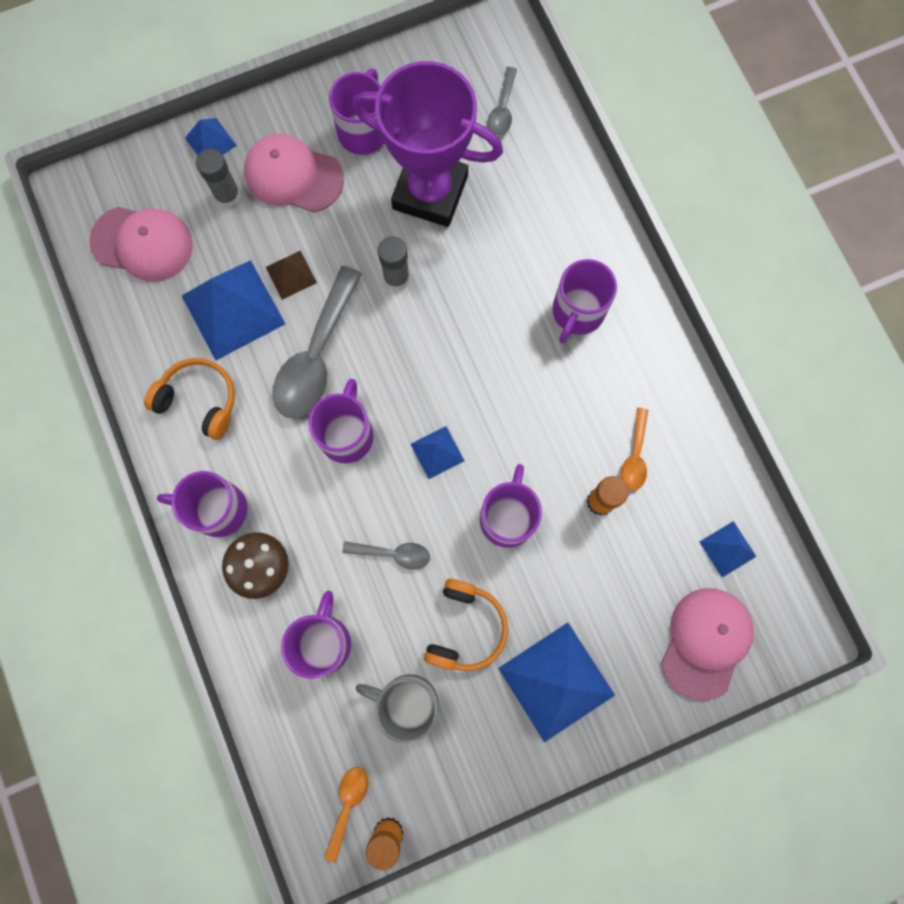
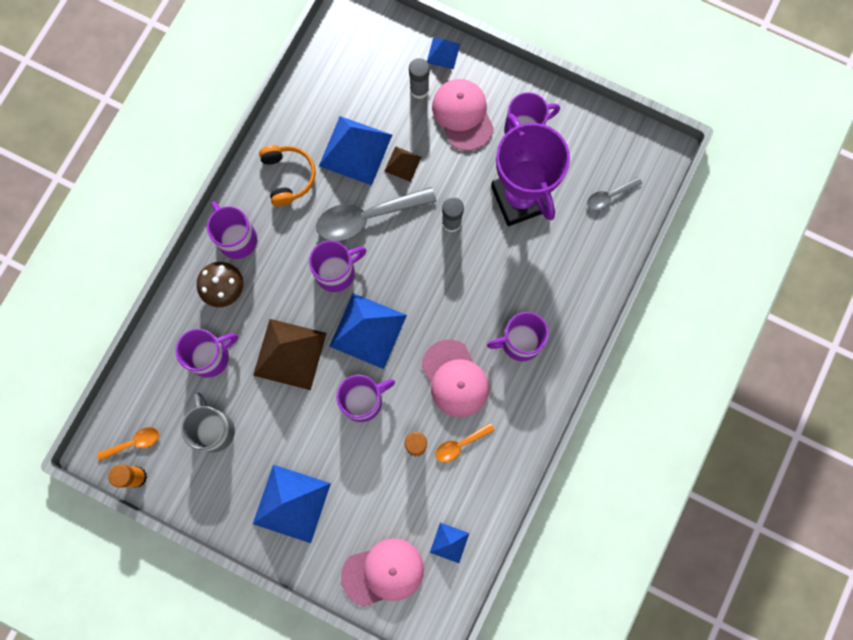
camera: 50 degrees right, 0 degrees up
pink cap [89,207,193,282] -> pink cap moved to [422,340,489,417]
grey spoon [342,541,430,570] -> brown pyramid [253,319,327,390]
blue pyramid [411,426,464,479] -> blue pyramid [329,293,407,369], size x1.99
orange headphones [424,579,508,671] -> none

